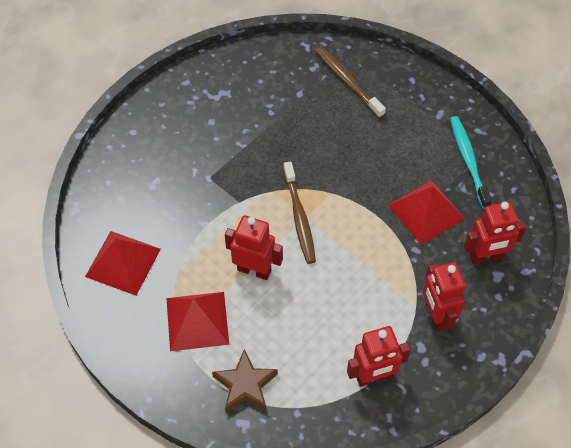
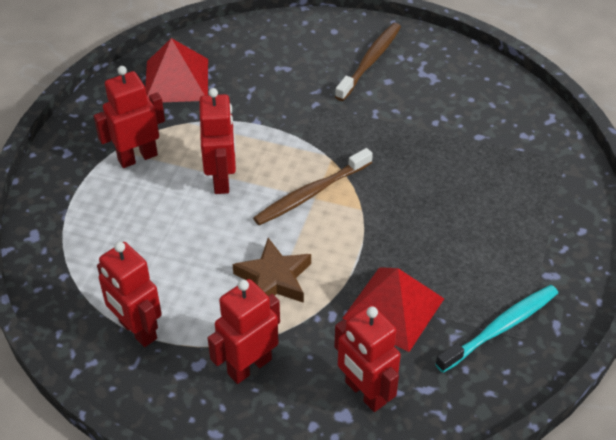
camera: 65 degrees right, 10 degrees down
red pyramid [166,292,229,351] -> red robot [94,66,165,168]
brown star [212,349,278,412] -> brown star moved to [233,238,311,303]
brown toothbrush [315,46,386,118] -> brown toothbrush moved to [335,23,401,101]

